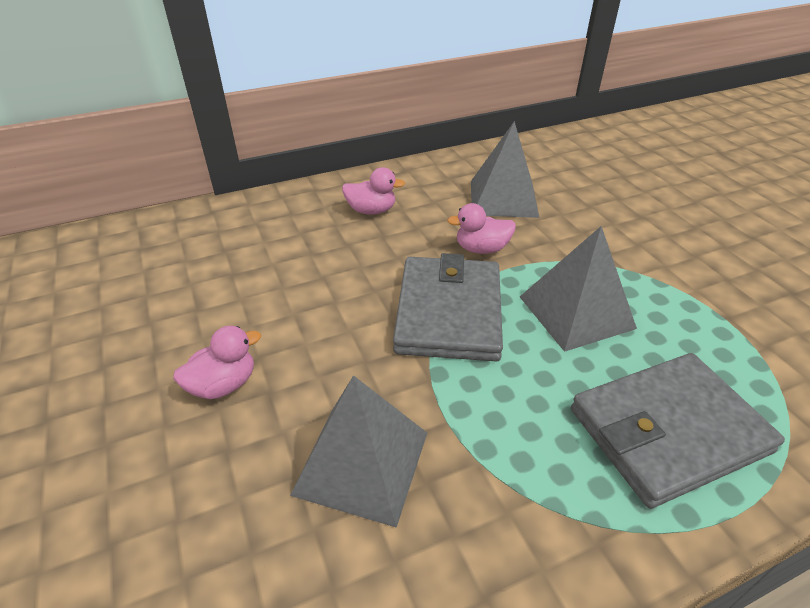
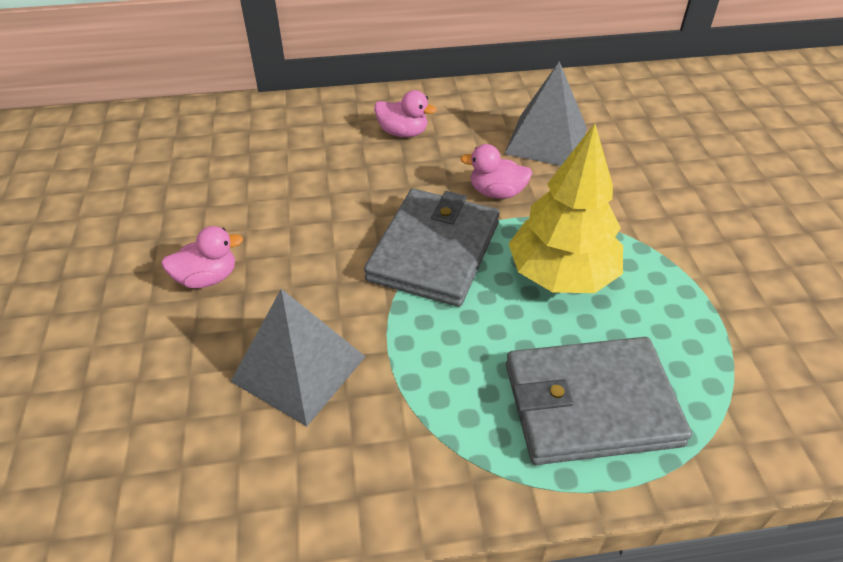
camera: 15 degrees right, 5 degrees up
grey pyramid [520,226,637,352] -> yellow tree [508,123,623,293]

